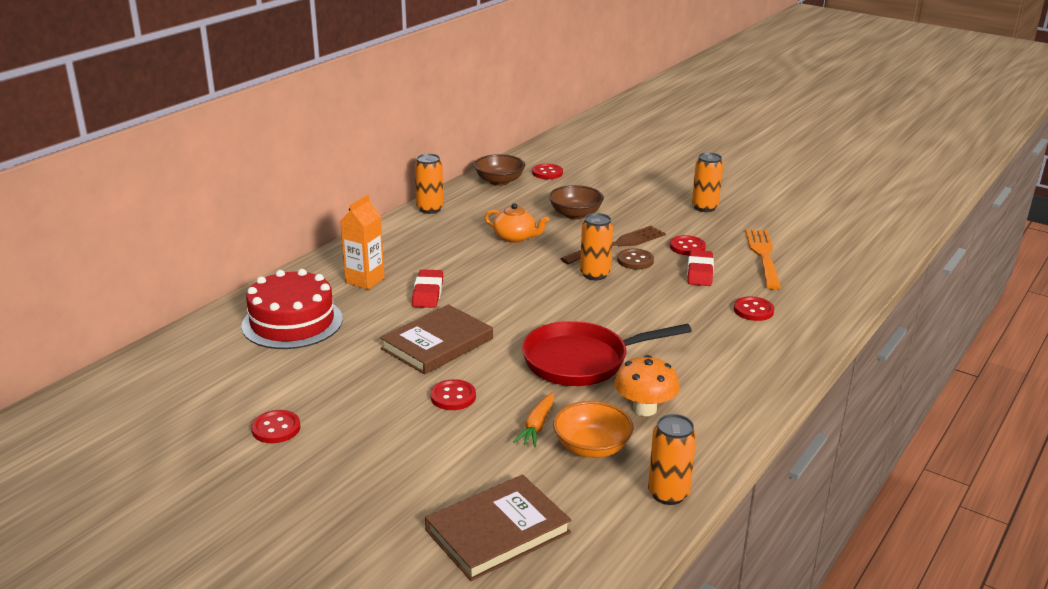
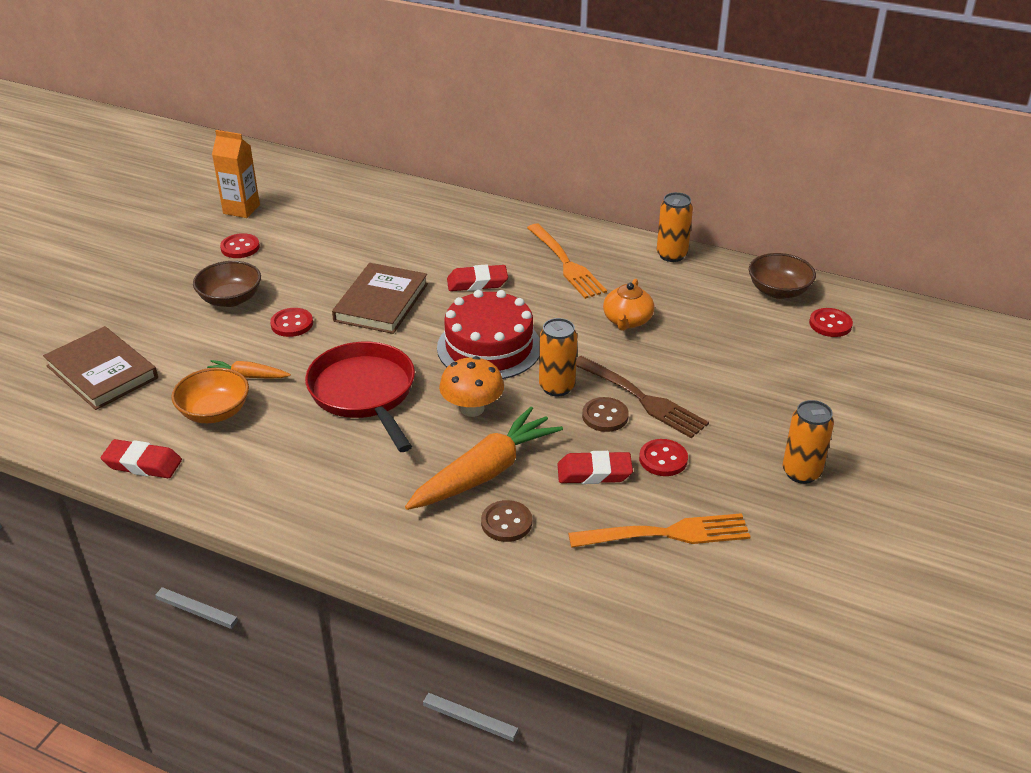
camera: 80 degrees right, 10 degrees up
red cake [241,269,343,349] -> red cake moved to [437,290,540,379]
orange carton [340,195,385,290] -> orange carton moved to [212,130,260,218]
brown book [380,304,493,375] -> brown book turned 75 degrees clockwise [332,263,428,334]
brown bowl [549,185,604,219] -> brown bowl moved to [193,261,261,307]
orange mushroom [614,355,680,416] -> orange mushroom moved to [439,356,504,417]
orange can [648,414,696,505] -> red eraser [101,439,182,478]
red button [734,297,774,321] -> brown button [481,500,532,542]
none -> orange carrot [405,407,563,510]
none -> orange fork [527,224,607,299]

